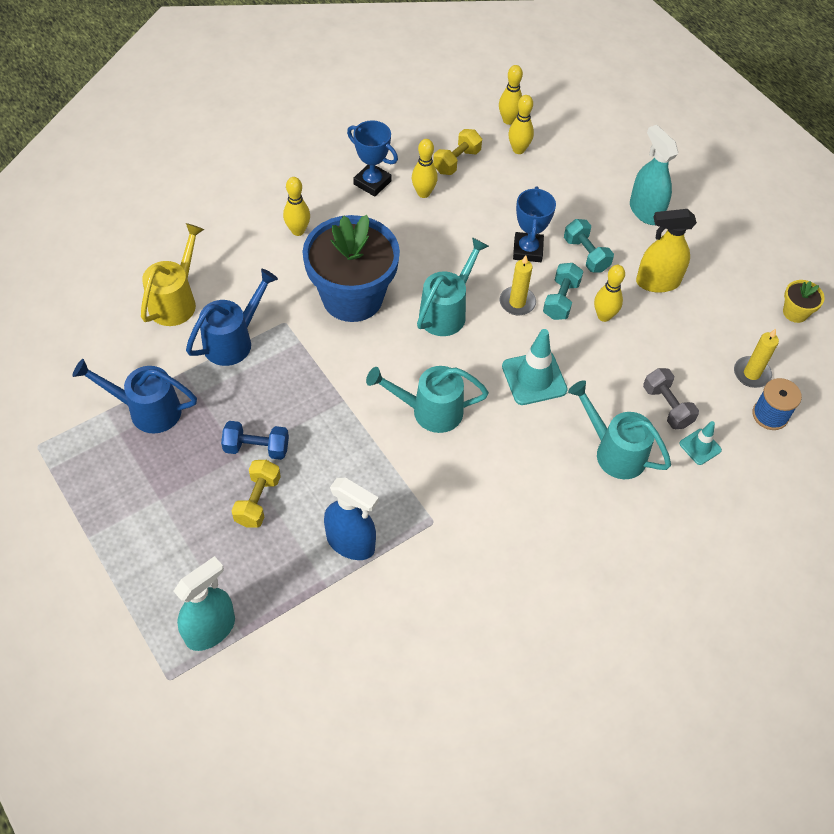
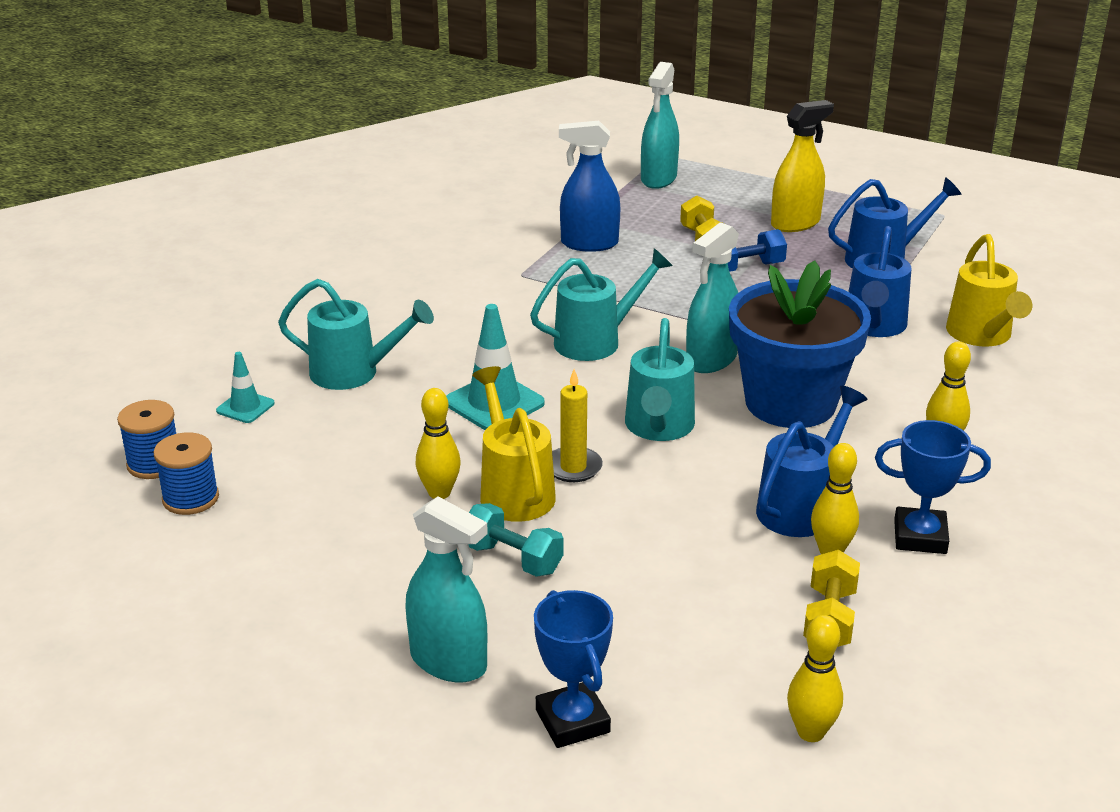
camera: 155 degrees right, 25 degrees down
yellow bowling pin [509,95,534,154] -> none
blue trophy [513,186,556,262] -> blue trophy moved to [534,590,613,748]
turquoise dumbbell [543,263,583,320] -> yellow watering can [472,366,556,522]
yellow spray bottle [636,209,697,293] -> yellow spray bottle moved to [771,100,834,232]
grey dumbbell [643,368,699,429] -> none
yellow candle [734,329,779,388] -> blue spool [154,432,219,515]
yellow flower pot [783,280,825,323] -> none
none -> turquoise spray bottle [686,222,739,373]
none -> blue watering can [756,386,867,537]

